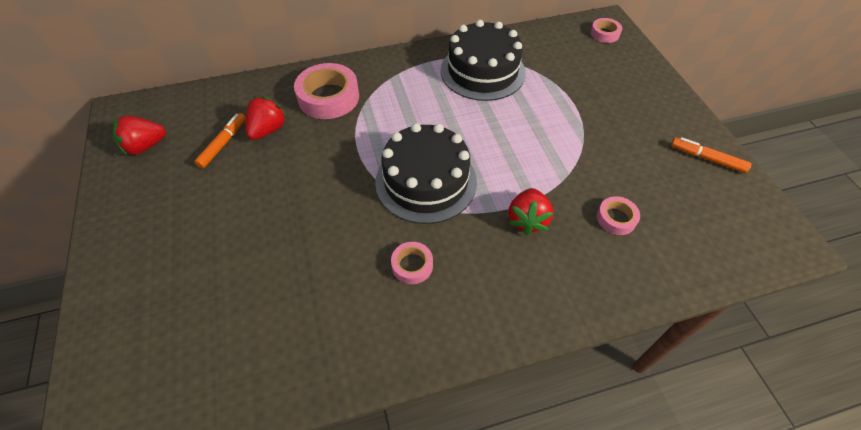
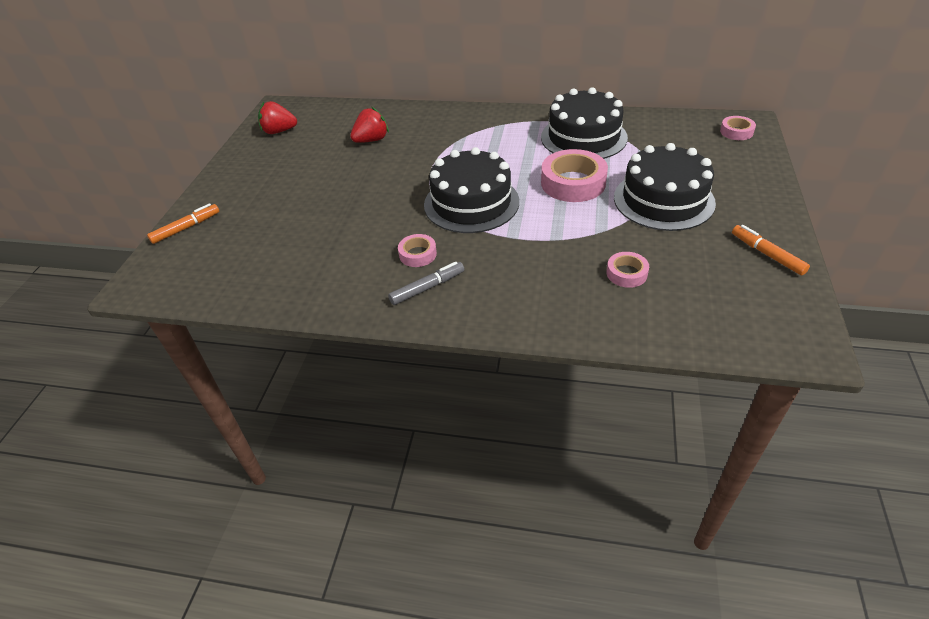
camera: 30 degrees right, 10 degrees down
orange marker [194,113,246,169] -> orange marker moved to [147,203,219,244]
pink tape [294,63,359,119] -> pink tape moved to [541,149,608,202]
red strawberry [508,188,553,235] -> none
none -> grey marker [388,262,464,305]
none -> black cake [614,143,716,231]

